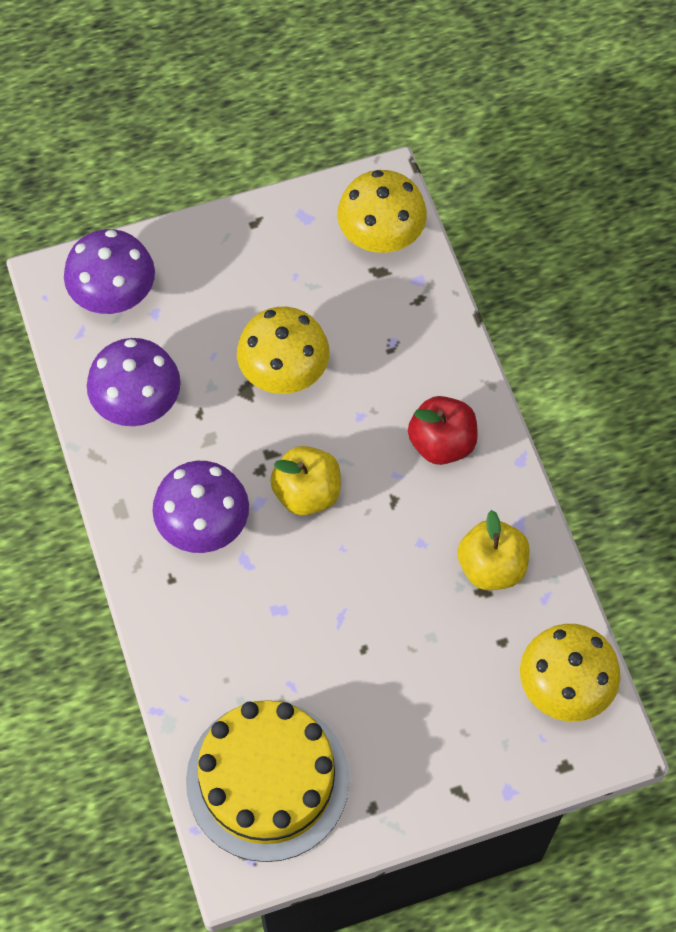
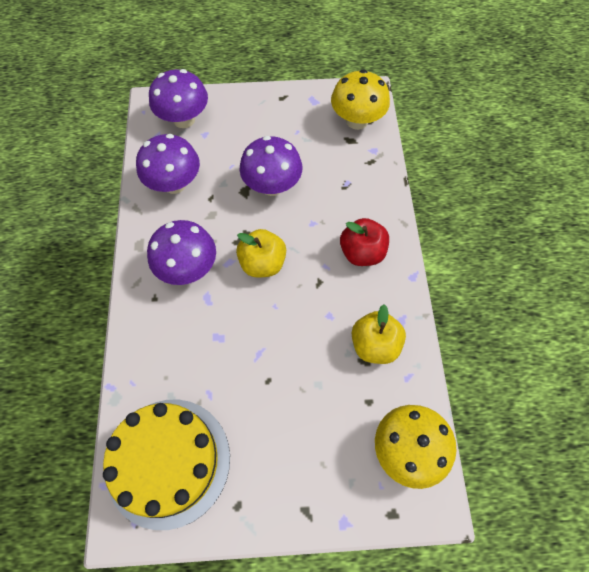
camera: 15 degrees right, 0 degrees up
yellow mushroom [237,307,330,394] -> purple mushroom [240,136,302,196]

